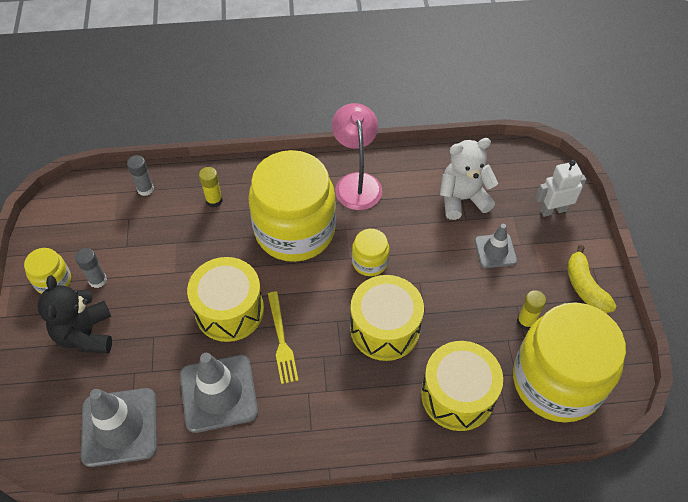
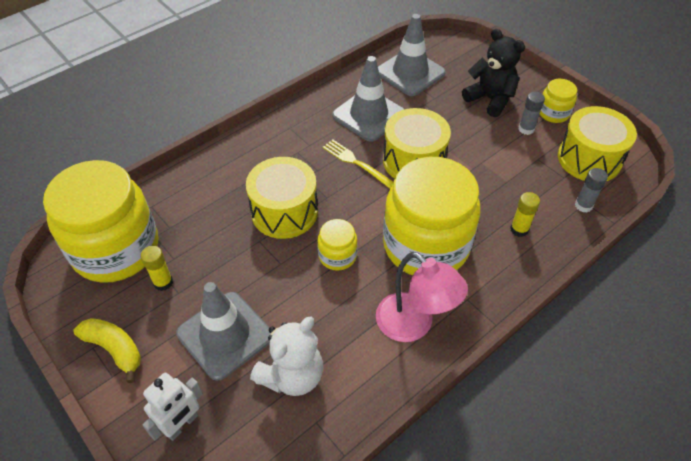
camera: 145 degrees right, 5 degrees down
yellow drum [421,341,503,431] -> yellow drum moved to [558,106,637,181]
grey traffic cone [475,224,517,268] -> grey traffic cone [176,282,271,381], size x1.73

